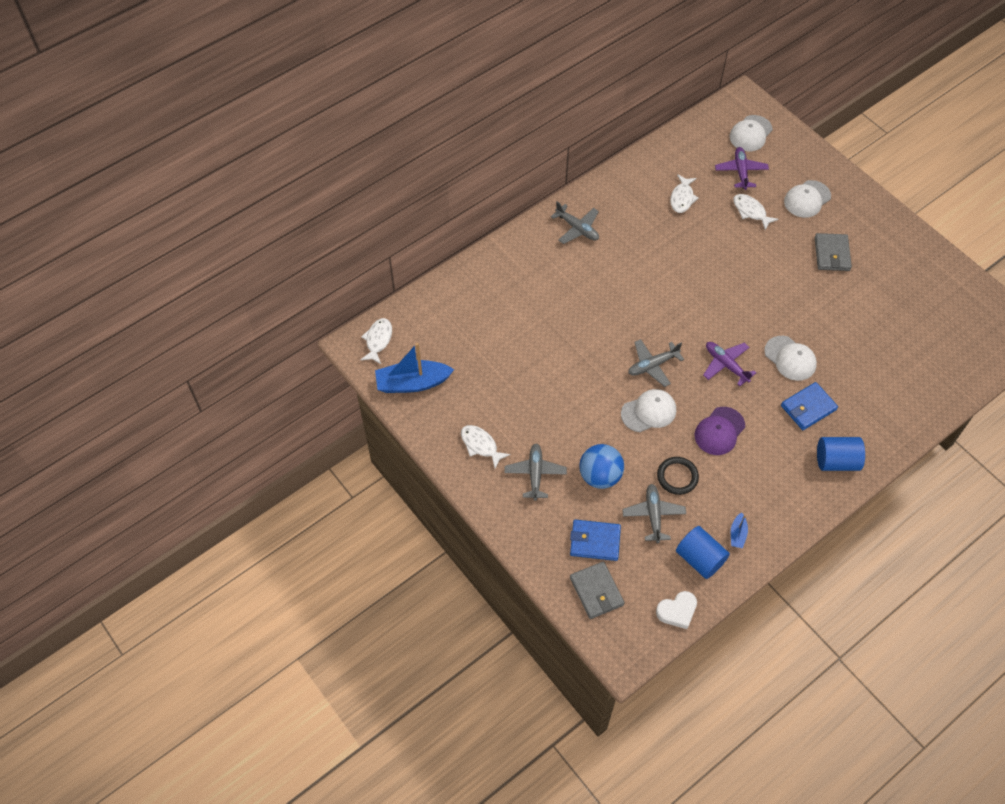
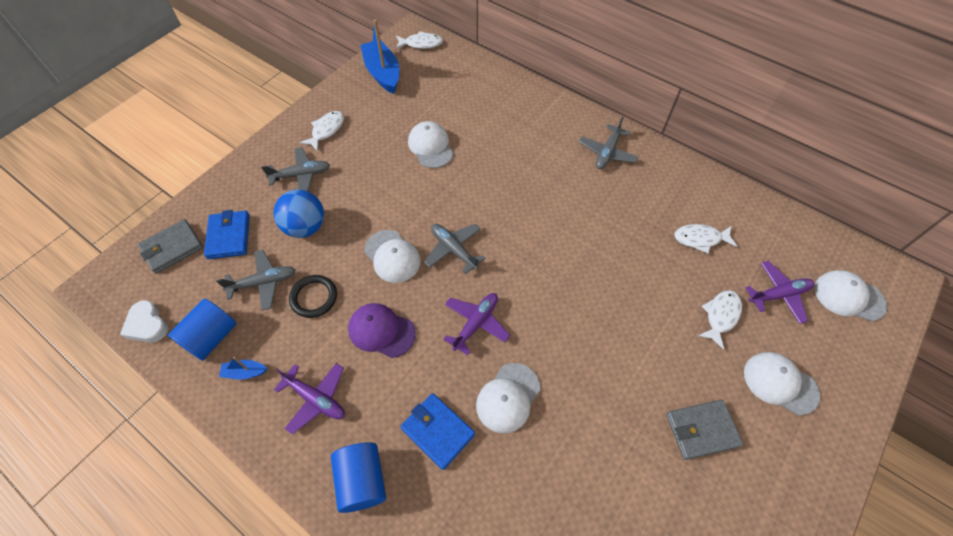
camera: 75 degrees right, 0 degrees up
none -> purple plane [274,363,345,435]
none -> white cap [408,121,454,168]

